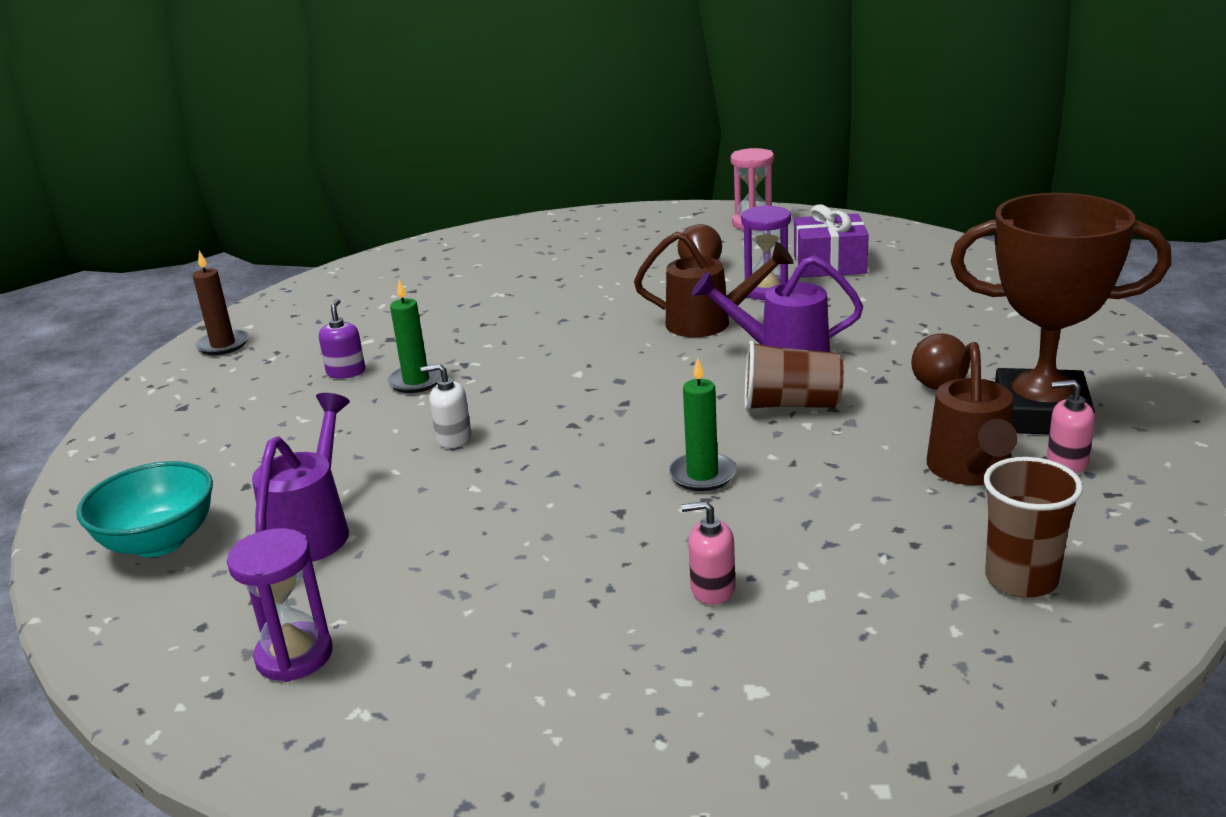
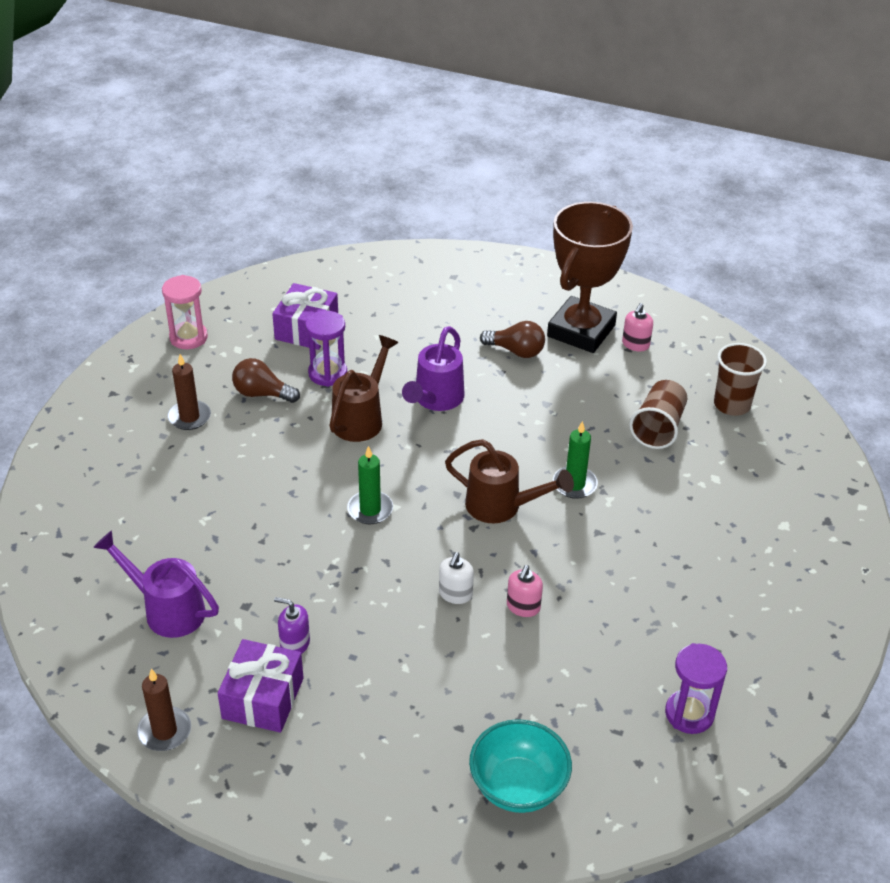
camera: 75 degrees left, 15 degrees up
purple watering can [252,393,350,562] -> purple watering can moved to [93,530,219,638]
green candle [387,279,442,393] -> green candle moved to [347,446,393,524]
pink soap dispenser [681,501,735,605] -> pink soap dispenser moved to [507,565,543,617]
brown cup [745,341,844,411] -> brown cup moved to [629,380,687,449]
brown watering can [927,342,1018,485] -> brown watering can moved to [445,439,574,523]
none -> brown candle [168,354,211,430]
none -> purple gift [218,639,304,733]

